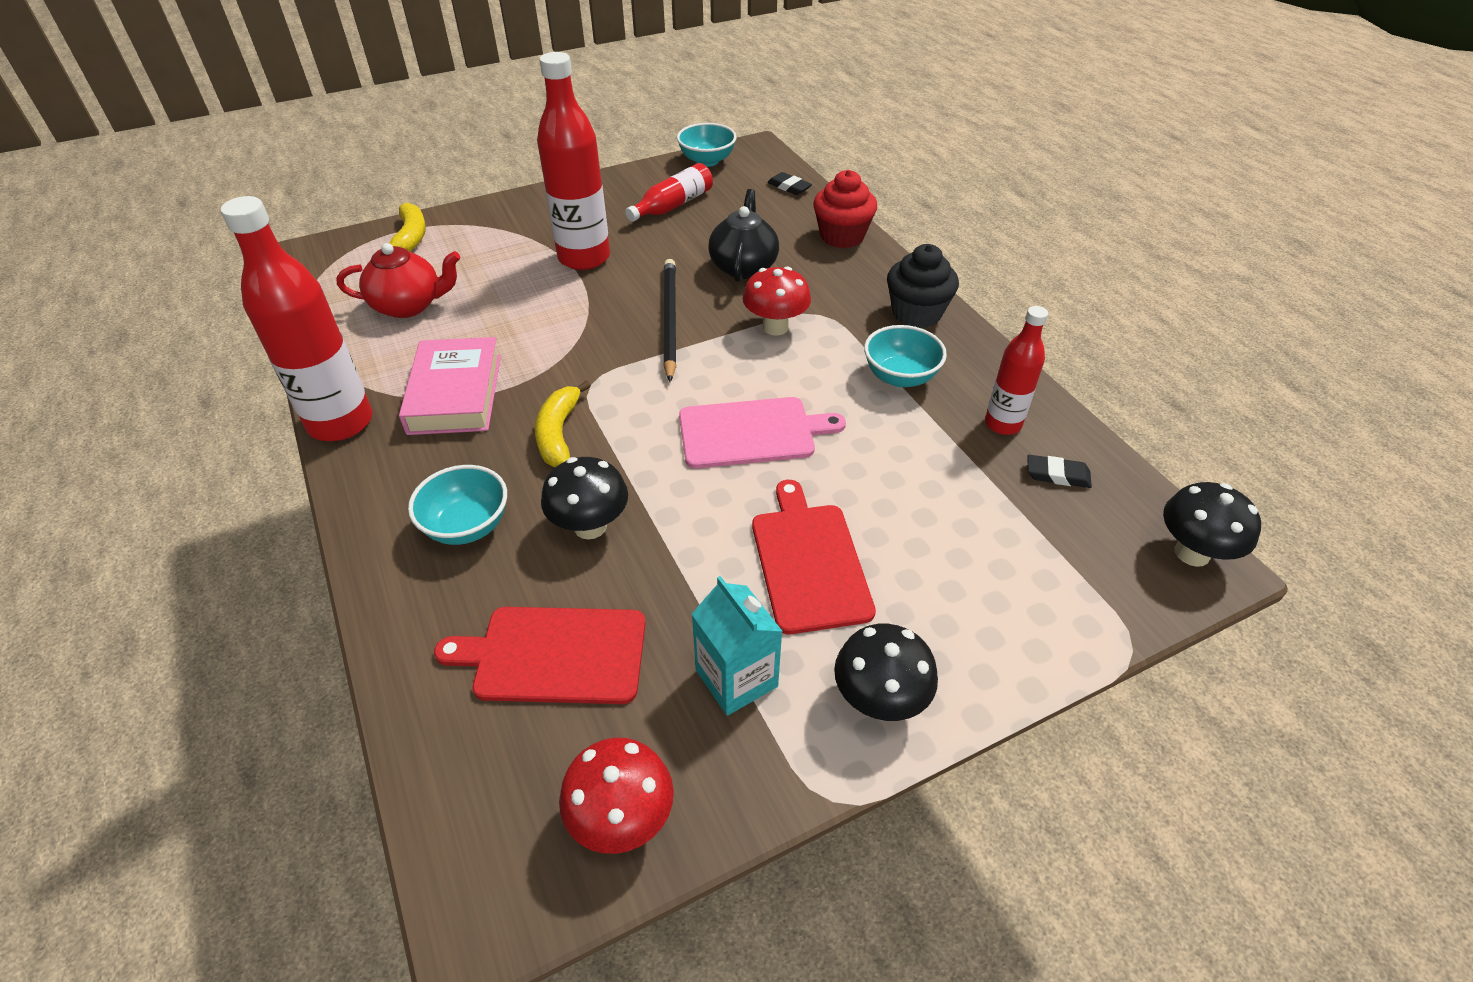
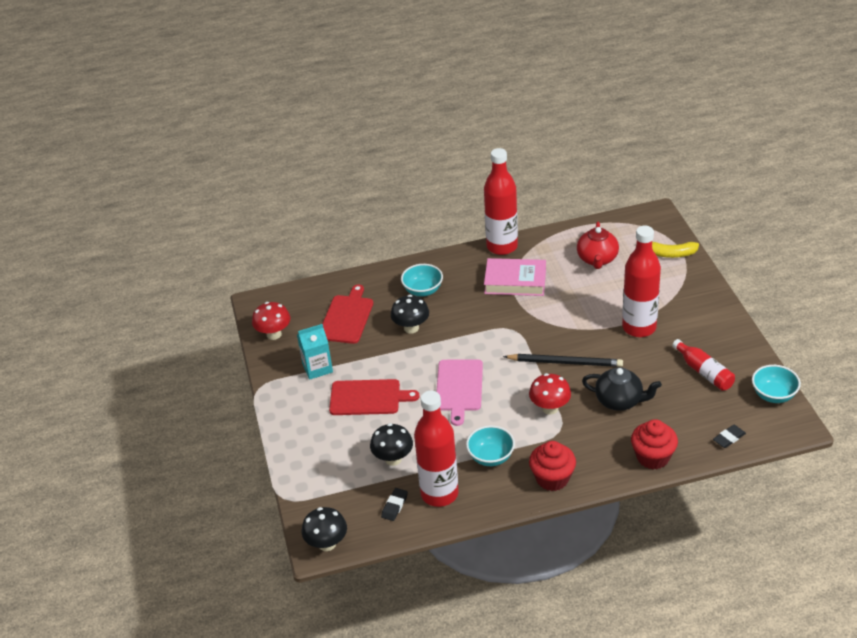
camera: 105 degrees right, 5 degrees down
yellow banana [535,380,591,467] -> none
black mushroom [834,624,938,721] -> black mushroom moved to [370,423,413,466]
black cupcake [887,244,959,328] -> red cupcake [529,441,576,491]
red bottle [985,306,1048,435] -> red bottle [414,391,459,507], size x1.74

